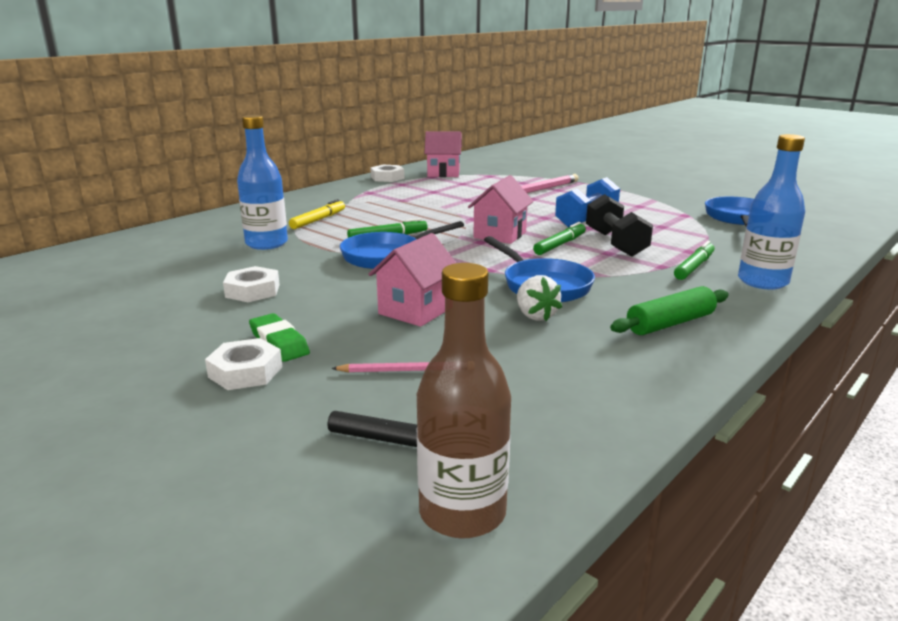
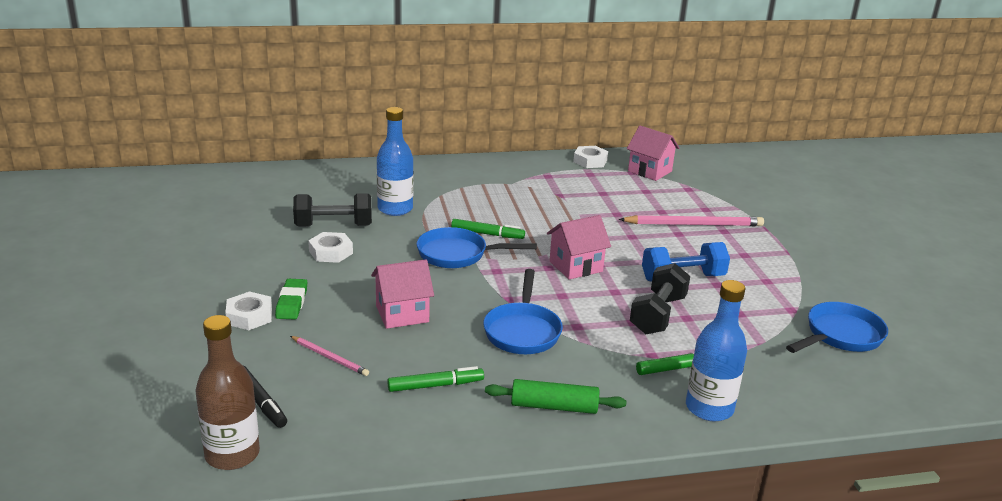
camera: 35 degrees right, 5 degrees up
yellow marker [289,199,345,229] -> none
white strawberry [517,275,562,321] -> none
green marker [533,222,586,255] -> green marker moved to [387,366,484,392]
none -> black dumbbell [293,193,372,227]

